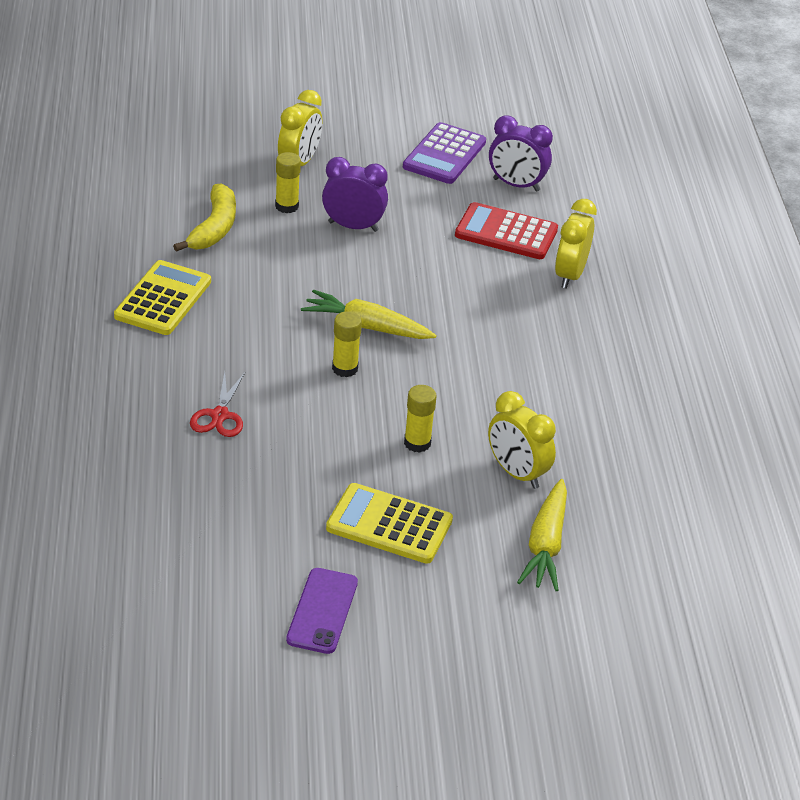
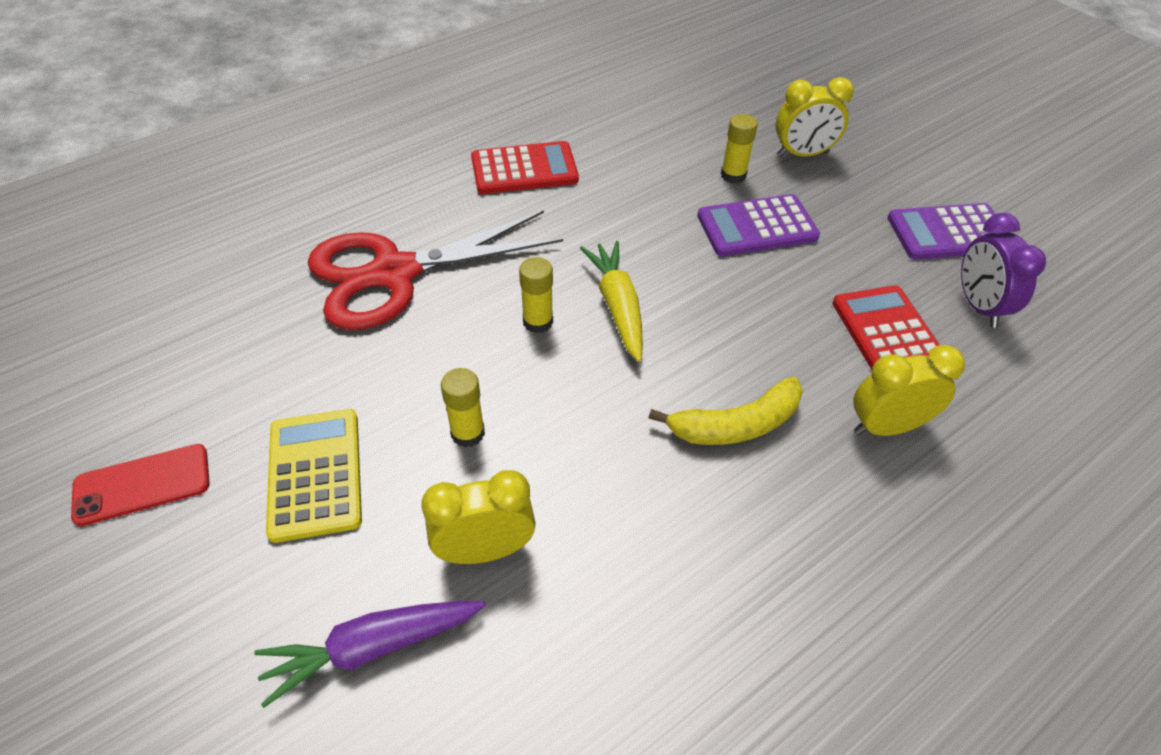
camera: 60 degrees right, 10 degrees up
yellow calculator [114,260,211,335] -> red calculator [471,141,579,194]
yellow banana [173,184,236,252] -> yellow banana moved to [648,377,803,445]
red scissors [190,372,245,437] -> red scissors [308,210,563,330], size x2.36
purple phone [286,568,358,654] -> red phone [71,444,210,526]
purple clock [322,157,388,232] -> purple calculator [697,194,820,256]
yellow clock [488,391,556,489] -> yellow clock turned 60 degrees clockwise [421,470,536,564]
yellow carrot [517,479,567,591] -> purple carrot [254,601,485,708]

